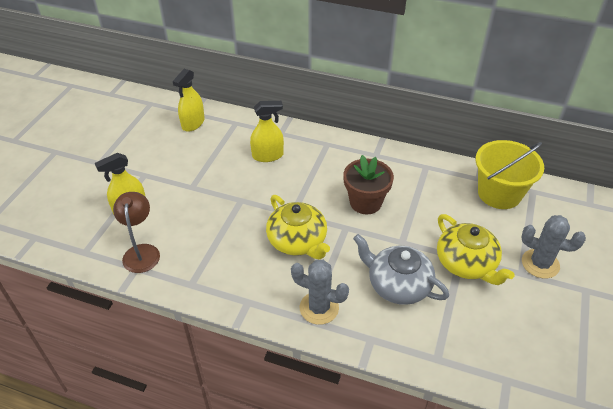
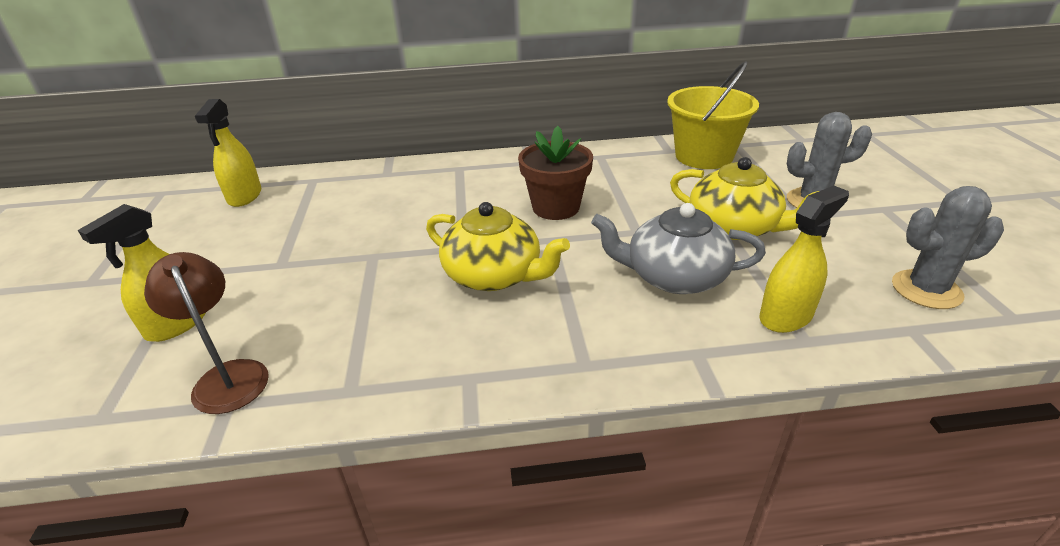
camera: 25 degrees left, 10 degrees down
yellow spray bottle [250,101,284,162] -> yellow spray bottle moved to [759,186,849,333]
grey cactus [291,260,349,325] -> grey cactus moved to [892,186,1004,309]

